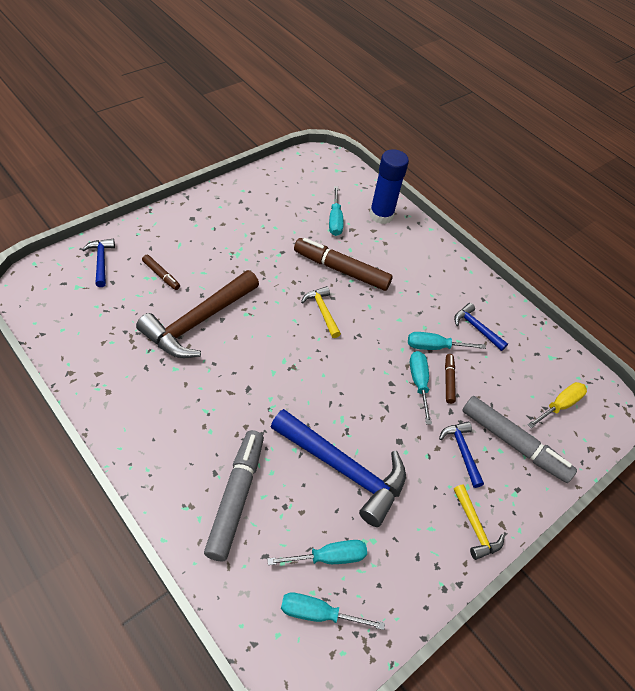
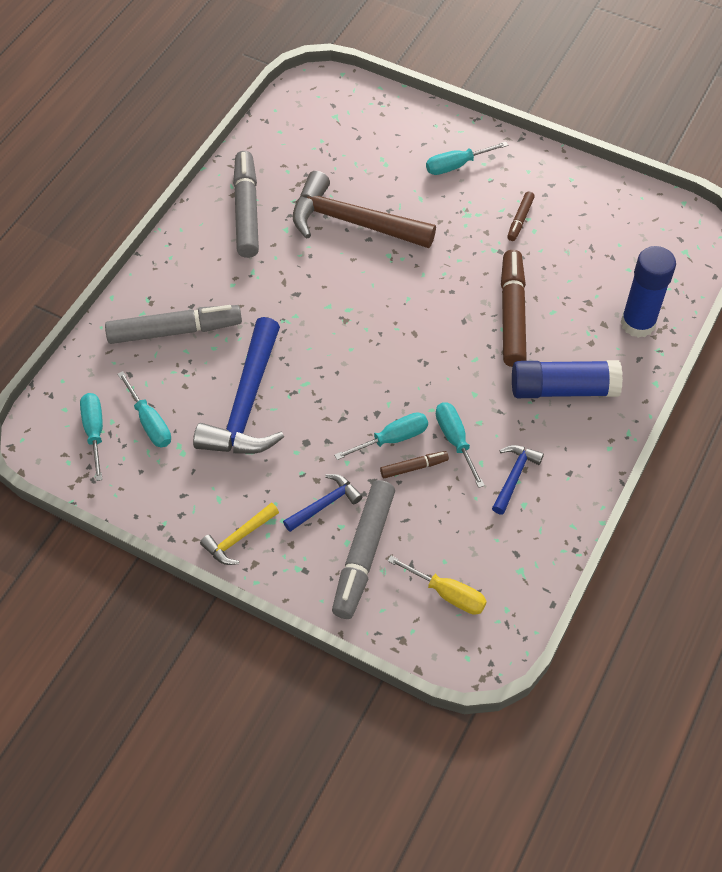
camera: 75 degrees right, 5 degrees up
blue hammer [82,239,115,287] -> none
brown marker [142,255,180,290] -> brown marker moved to [507,191,535,241]
yellow hammer [301,286,341,338] -> none
turquoise screwdriver [329,186,343,236] -> turquoise screwdriver moved to [426,142,508,175]
none -> grey marker [233,151,259,258]
none -> blue glue stick [512,360,623,398]

